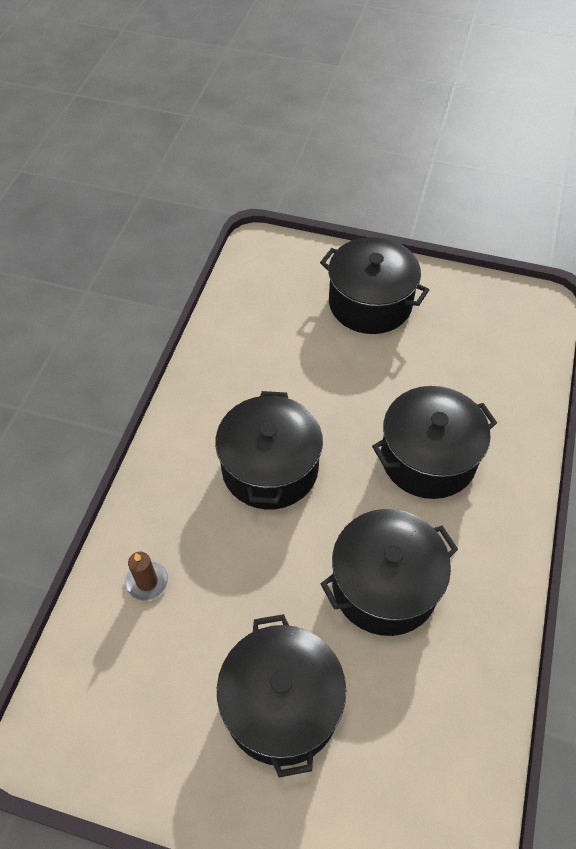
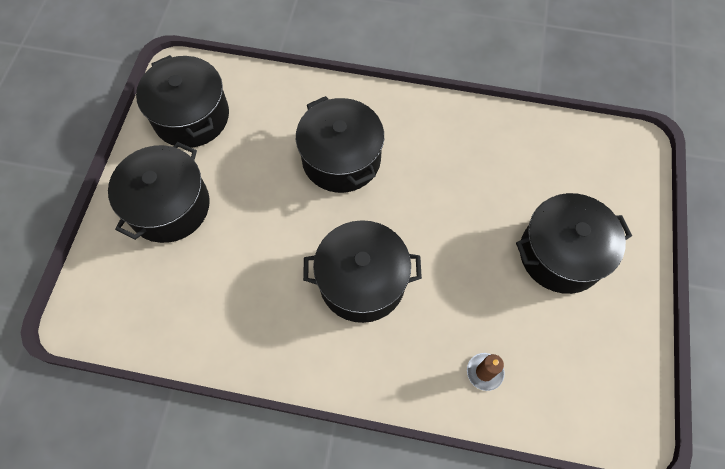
camera: 95 degrees left, 10 degrees up
black pot [320,509,458,636] -> black pot moved to [136,55,229,148]

